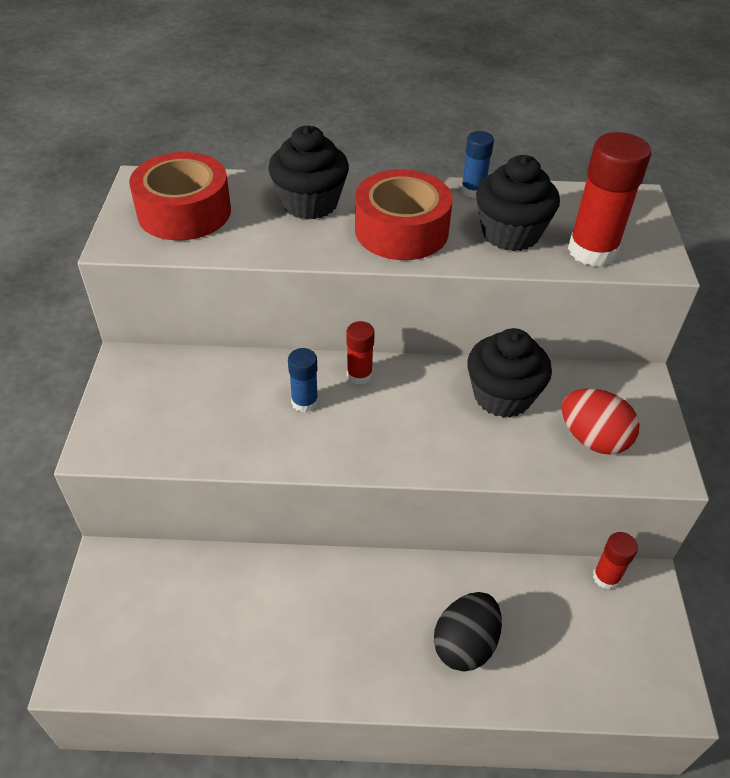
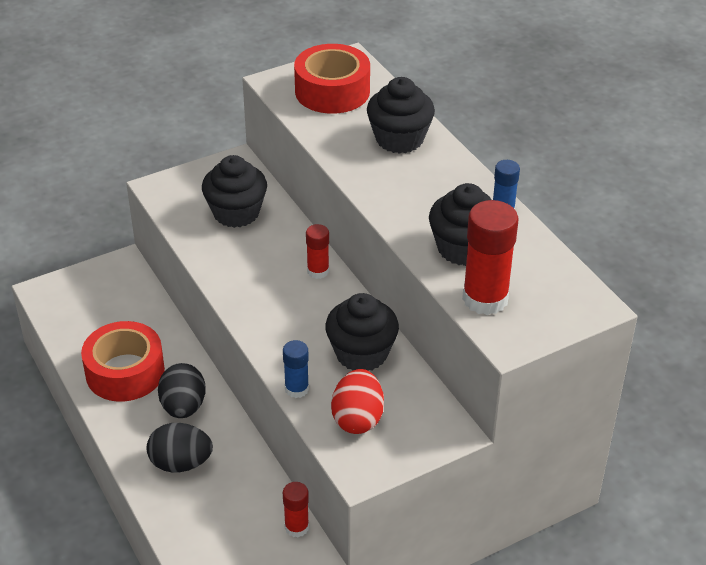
camera: 60 degrees right, 5 degrees down
blue glue stick [288,348,318,413] -> blue glue stick moved to [283,340,309,398]
red tape [355,169,453,260] -> red tape moved to [81,321,165,402]
none -> black egg [158,363,206,418]
none -> black cupcake [202,155,267,228]

